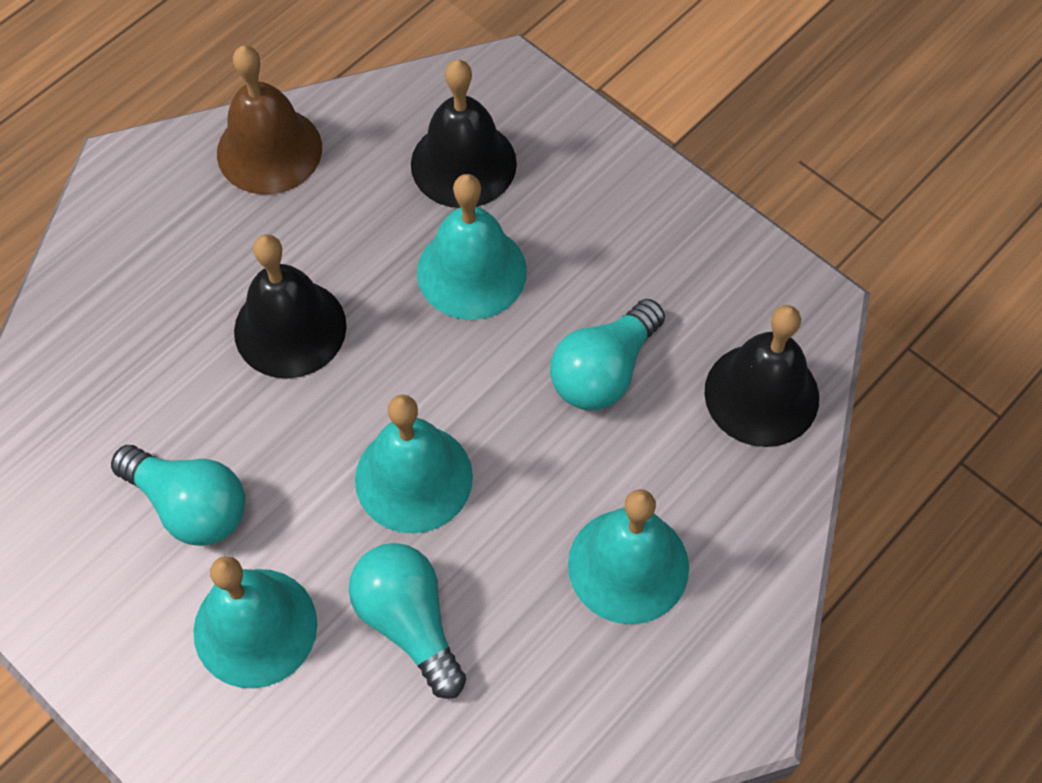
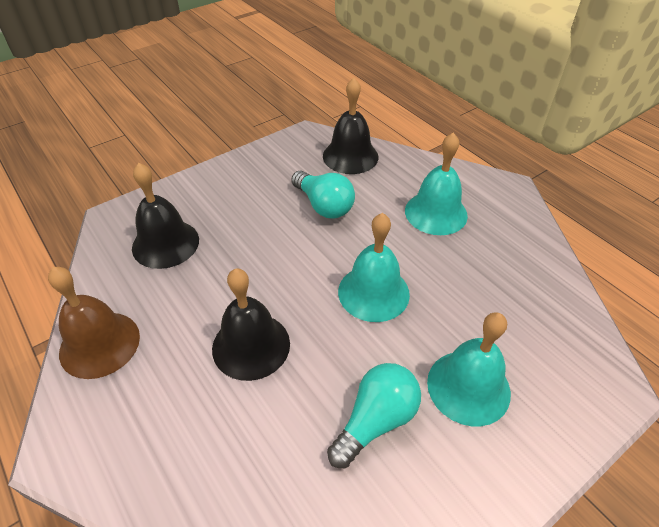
camera: 80 degrees left, 15 degrees down
turquoise light bulb [349,543,466,699] -> none
turquoise bell [417,174,527,320] -> none

